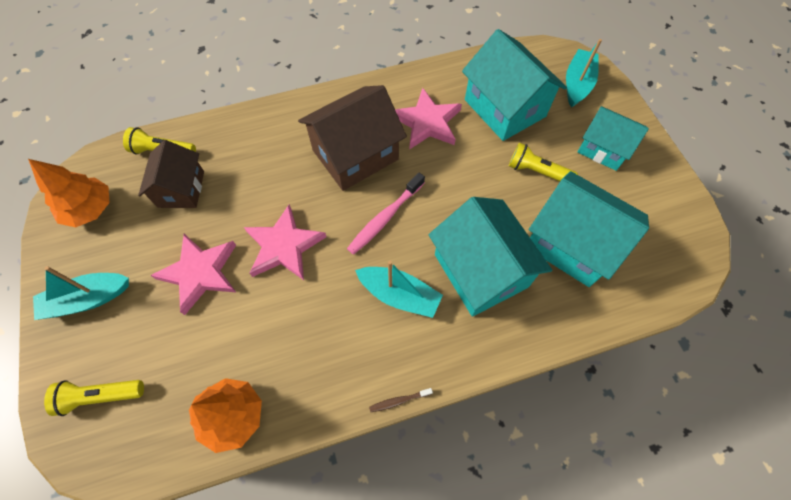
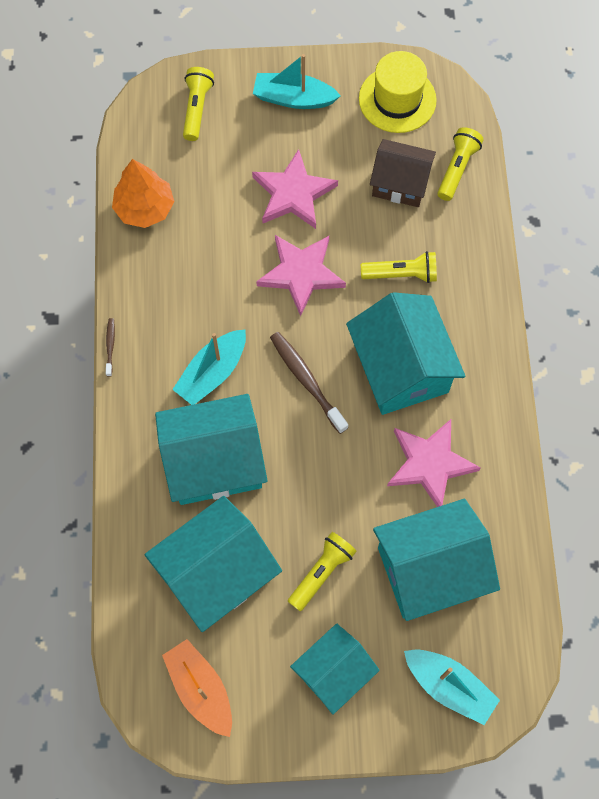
camera: 105 degrees right, 5 degrees up
orange tree [28,159,109,227] -> yellow hat [359,51,437,133]
turquoise boat [33,266,129,320] -> turquoise boat turned 75 degrees counterclockwise [253,54,341,109]
brown house [298,85,407,191] -> turquoise house [346,292,465,415]
pink toothbrush [347,173,425,255] -> brown toothbrush [270,332,348,434]
none -> orange boat [162,639,232,737]
none -> yellow flashlight [361,251,437,283]

